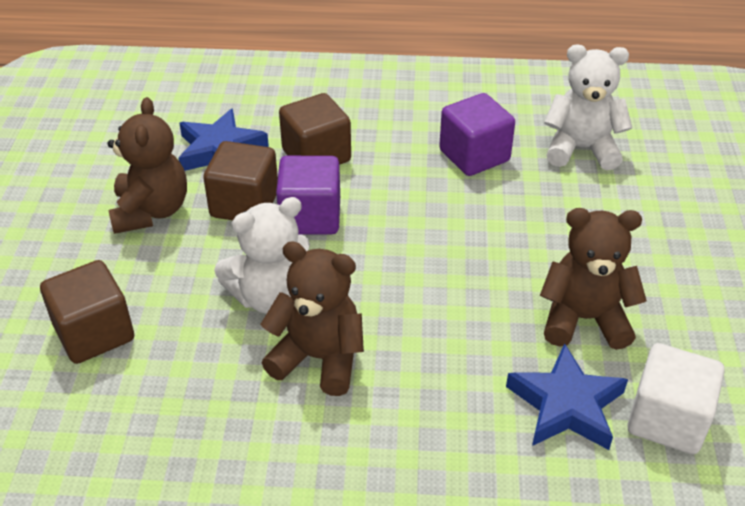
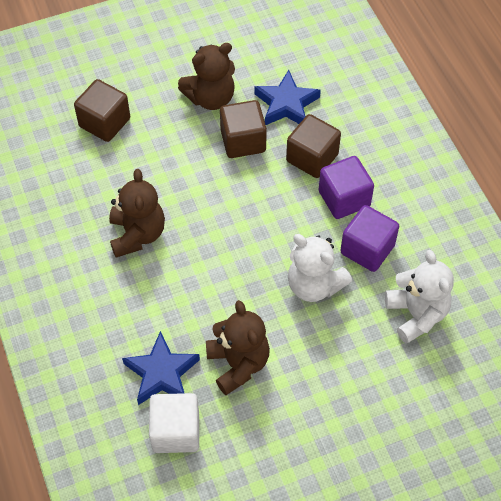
camera: 65 degrees right, 15 degrees up
white teddy bear [214,197,310,314] -> white teddy bear moved to [288,234,352,302]
purple cube [276,156,340,234] -> purple cube moved to [319,156,374,219]

